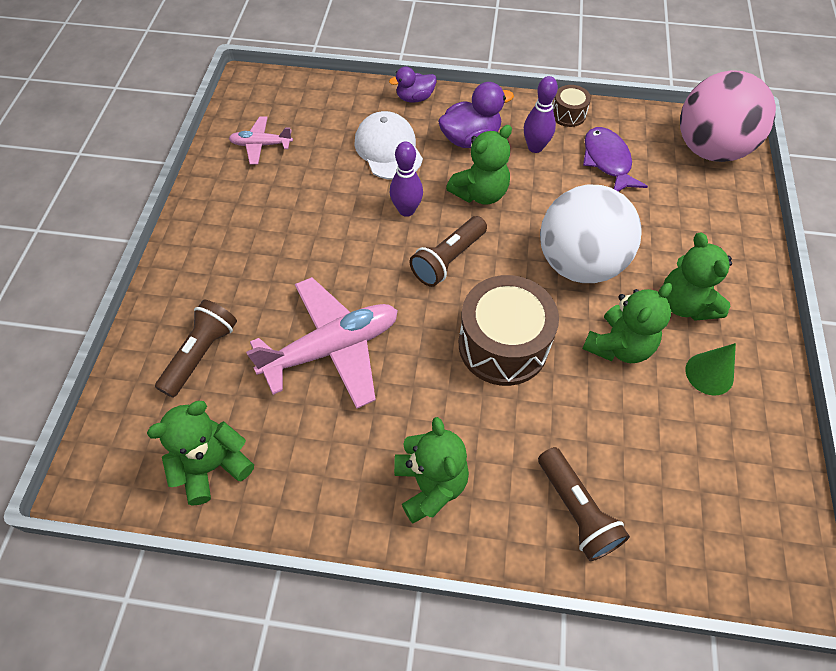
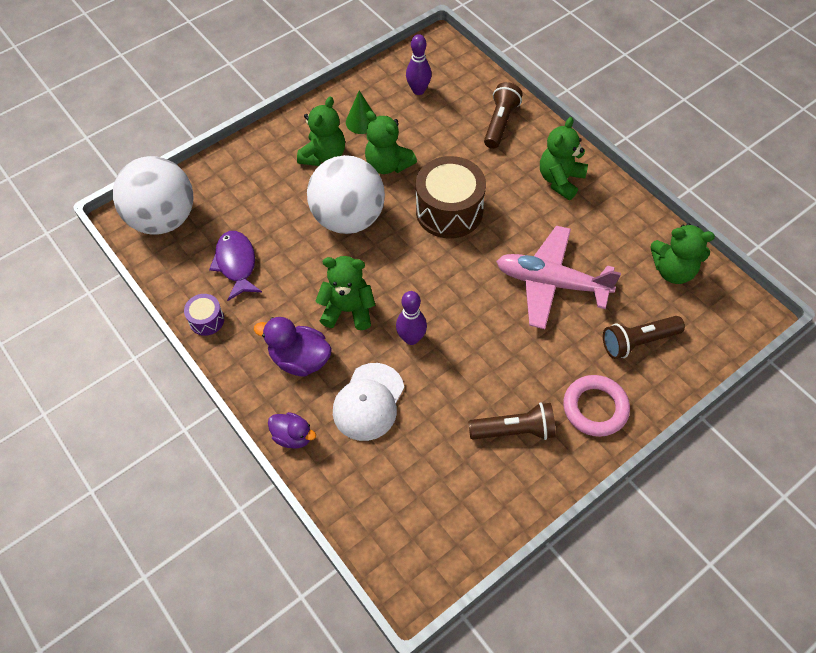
camera: 135 degrees left, 0 degrees up
pink plane [229,116,293,165] -> none
brown flashlight [410,216,487,287] -> brown flashlight moved to [468,402,556,440]
purple bowling pin [524,76,558,153] -> purple bowling pin moved to [406,34,432,95]
brown drum [553,85,591,127] -> purple drum [184,294,224,336]
green teddy bear [582,283,672,363] -> green teddy bear turned 135 degrees counterclockwise [365,111,417,174]
purple fish [583,127,648,192] -> purple fish turned 135 degrees clockwise [209,231,262,301]
pink ball [680,70,776,162] -> white ball [113,156,194,235]
none -> pink ring [563,375,630,437]

